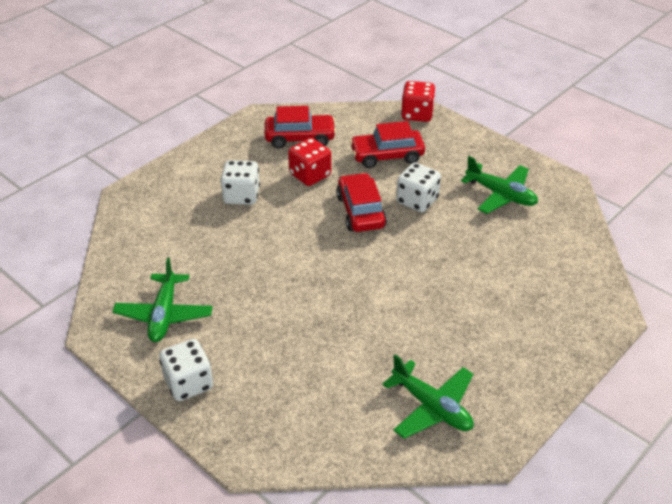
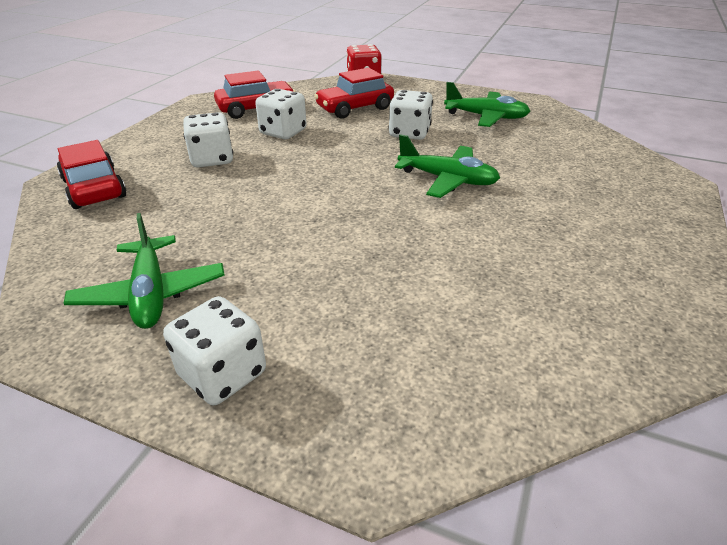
camera: 20 degrees left, 5 degrees down
red dice [288,138,331,186] -> white dice [255,89,307,139]
red car [336,173,387,232] -> red car moved to [57,140,127,209]
green plane [382,354,474,439] -> green plane moved to [395,134,500,198]

